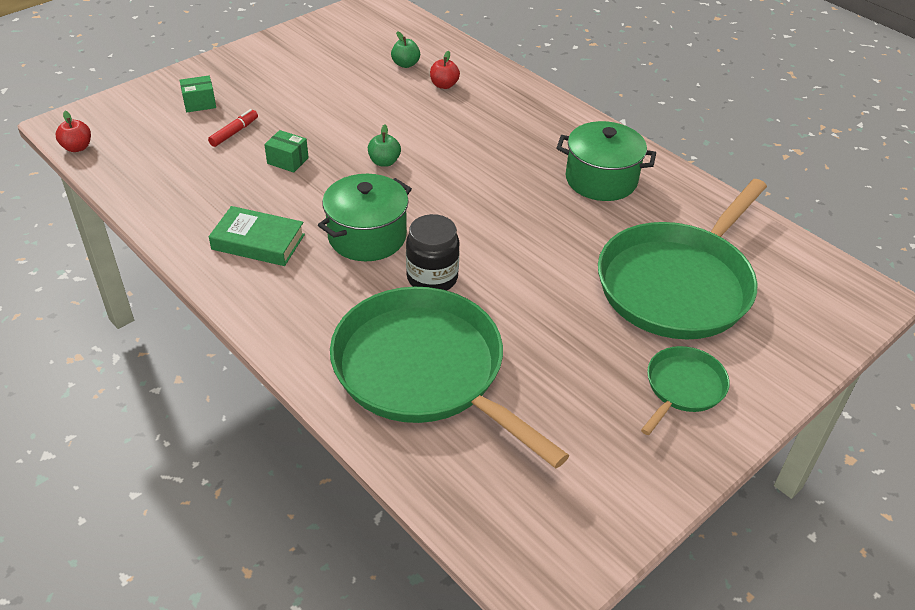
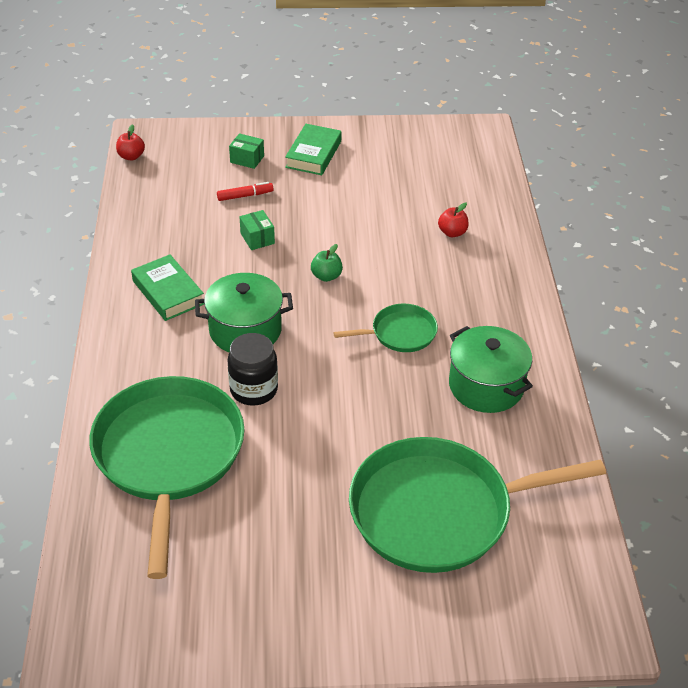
camera: 40 degrees right, 0 degrees up
green apple [391,31,420,68] -> none
green pan [641,346,730,435] -> green pan moved to [333,304,438,352]
none -> green book [285,124,342,175]

